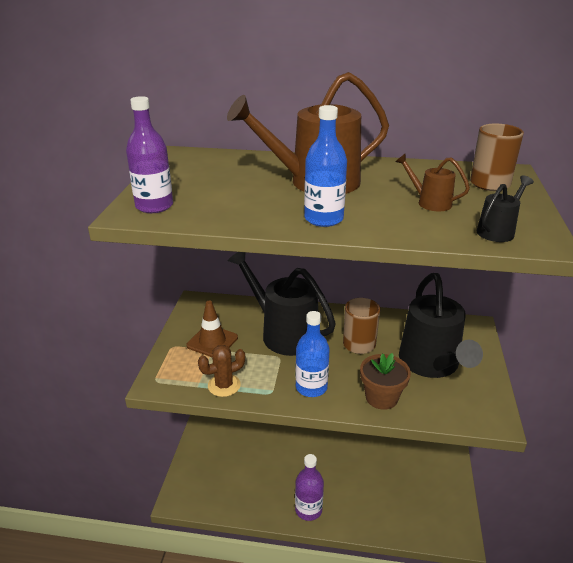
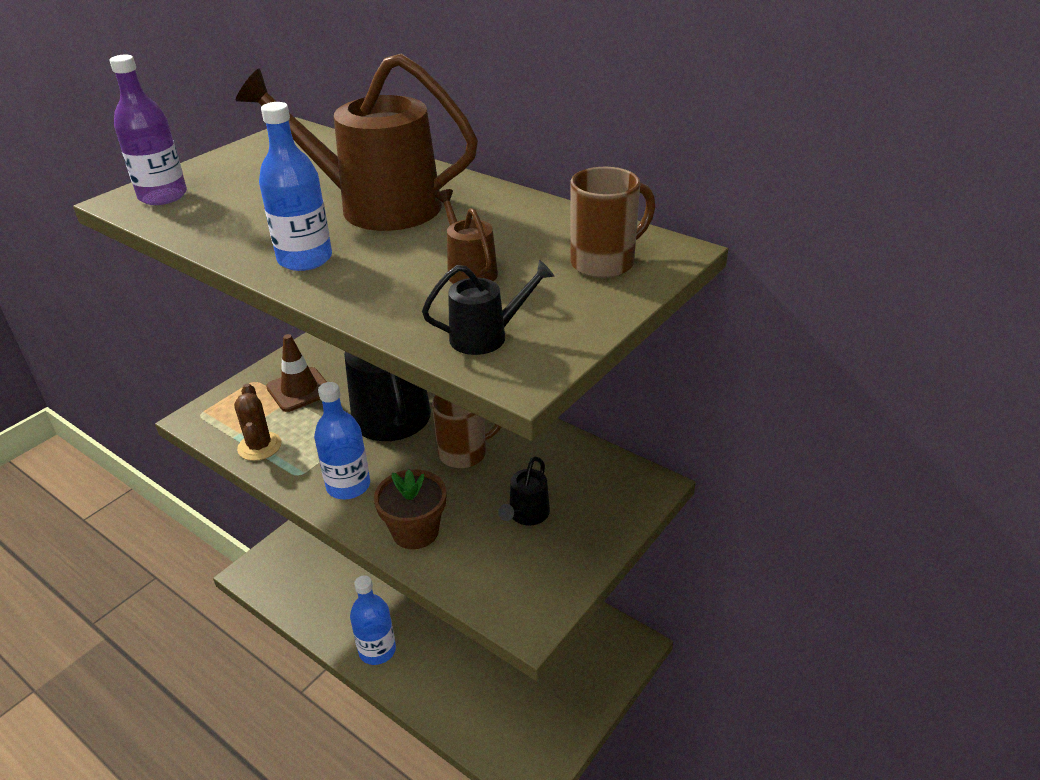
camera: 30 degrees right, 5 degrees up
brown cactus [198,345,245,397] -> brown cactus turned 75 degrees clockwise [234,383,282,461]
purple bottle [295,454,324,521] -> blue bottle [350,575,396,665]
black watering can [399,273,483,378] -> black watering can [498,456,550,526], size x0.45

